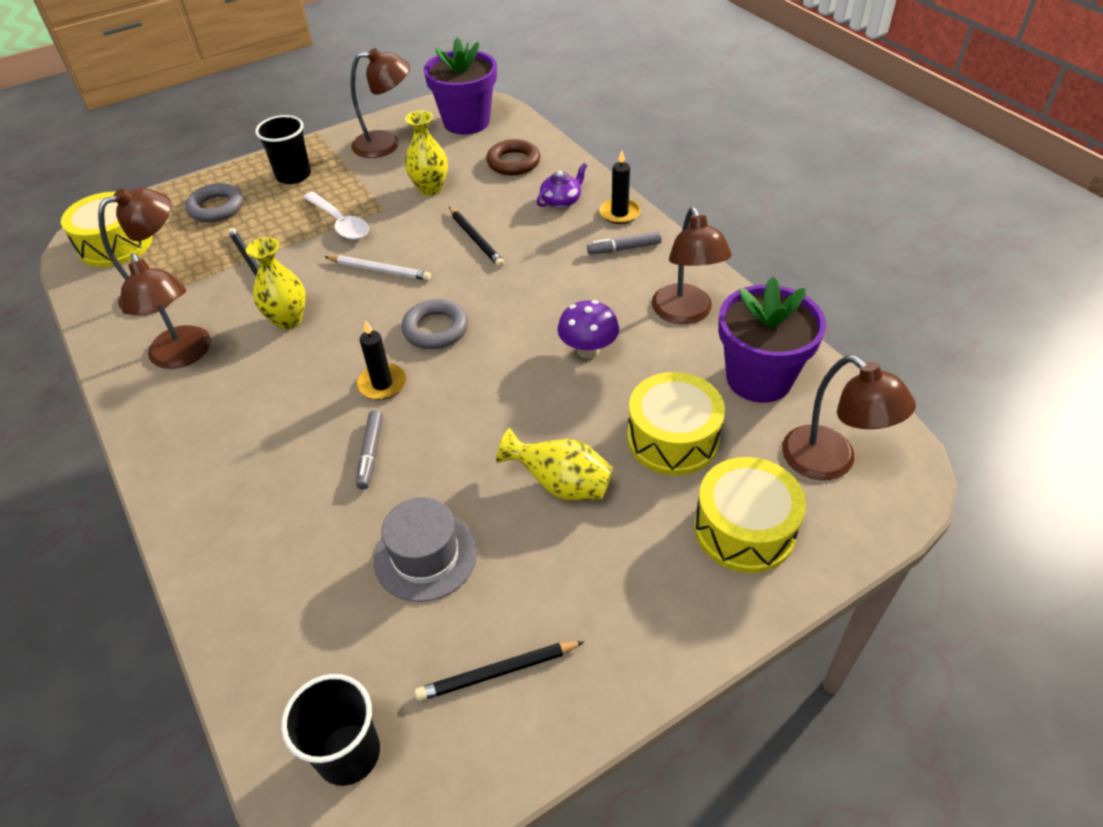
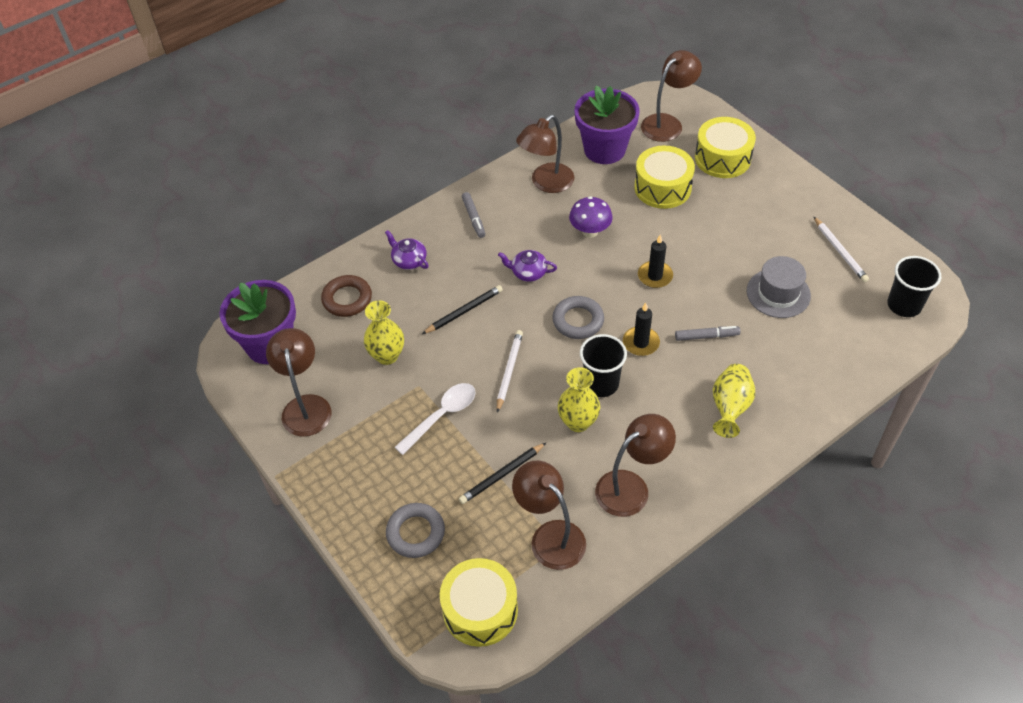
camera: 95 degrees left, 5 degrees up
black cup [255,115,311,184] -> black cup moved to [580,334,627,397]
black pencil [415,641,584,701] -> white pencil [814,217,869,282]
yellow vase [496,428,613,500] -> yellow vase moved to [713,364,755,438]
black candle [599,150,641,224] -> black candle moved to [638,235,673,288]
brown lamp [652,207,732,324] -> brown lamp turned 150 degrees clockwise [516,115,574,193]
none -> purple teapot [498,250,557,282]

